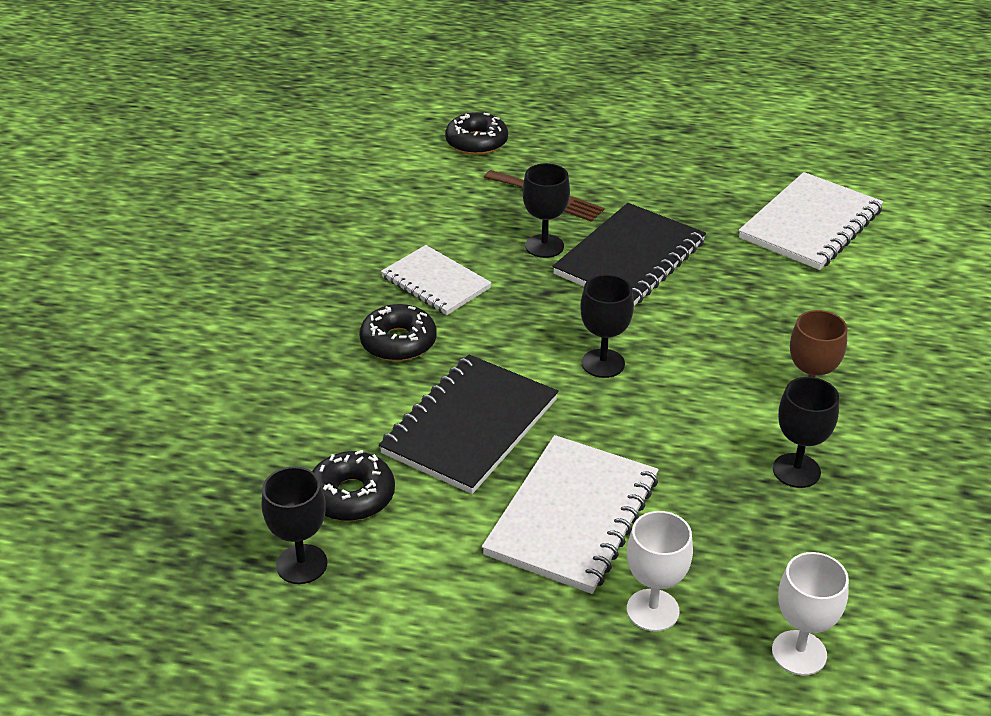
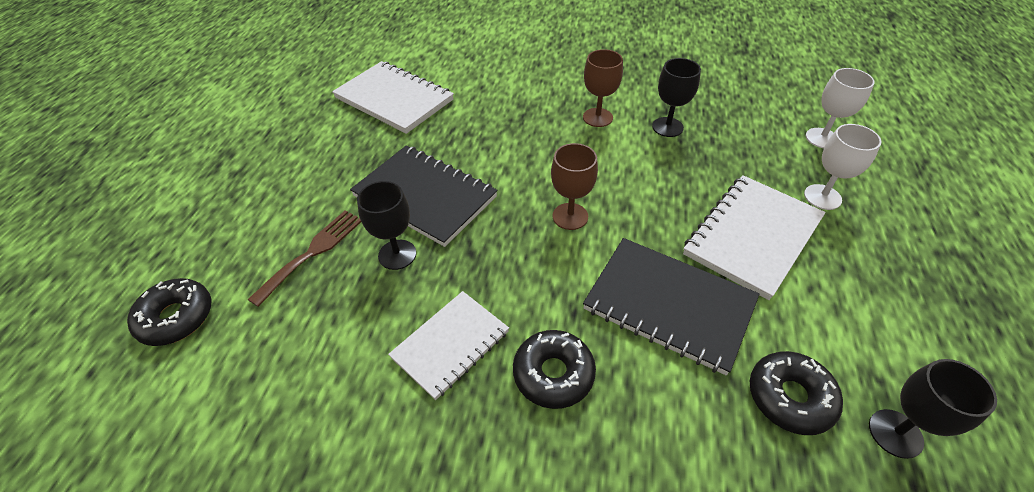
camera: 90 degrees left, 10 degrees up
white notebook [482,435,659,594] -> white notebook turned 75 degrees counterclockwise [683,175,826,300]
black goblet [580,275,634,378] -> brown goblet [551,143,598,230]

